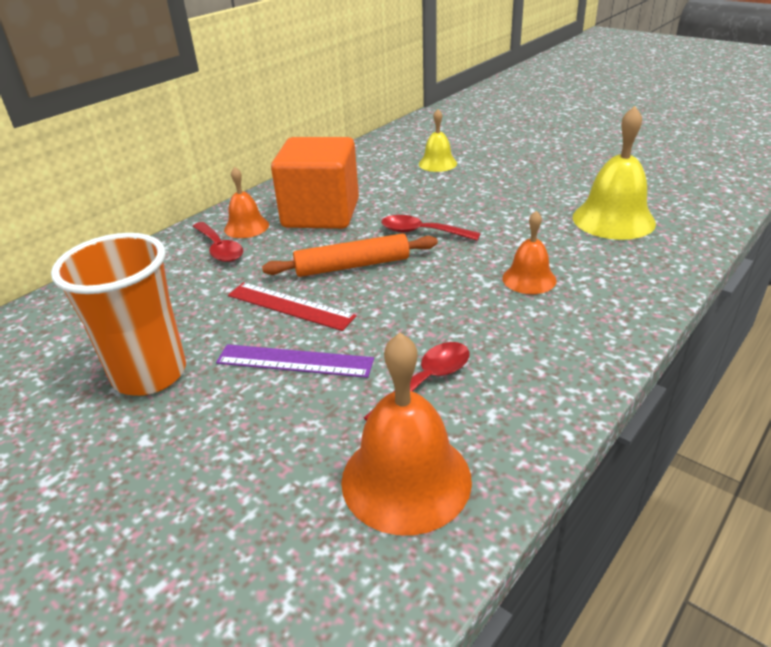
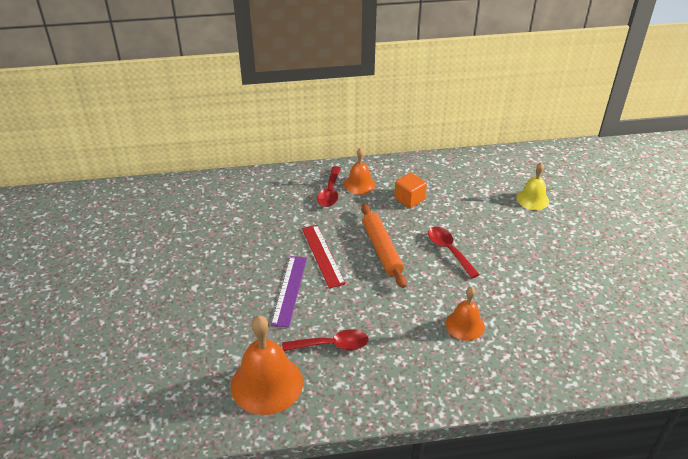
camera: 40 degrees right, 5 degrees up
orange cup [51,233,186,396] -> none
purple ruler [216,344,374,378] -> purple ruler turned 45 degrees clockwise [271,256,307,328]
orange rolling pin [262,234,438,277] -> orange rolling pin turned 45 degrees clockwise [361,204,406,288]
orange cube [271,137,359,229] -> orange cube [394,173,427,208], size x0.46
yellow bell [573,106,656,240] -> none

